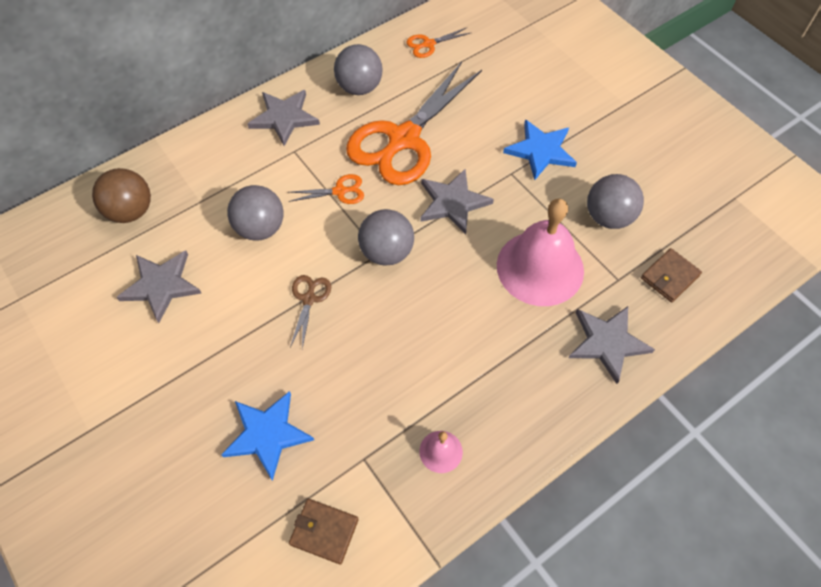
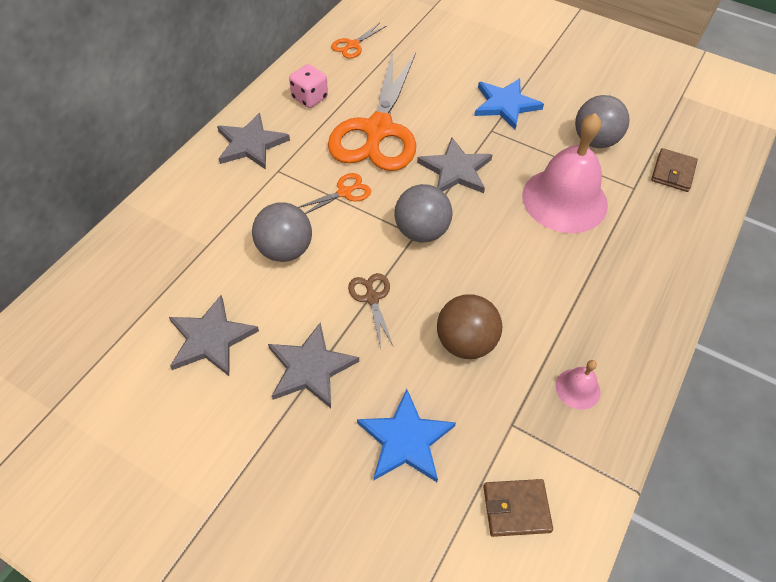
camera: 25 degrees left, 5 degrees down
brown ball [92,168,151,223] -> brown ball moved to [437,294,502,359]
grey ball [334,44,383,95] -> pink dice [289,64,328,108]
grey star [569,306,655,384] -> grey star moved to [268,322,359,408]

